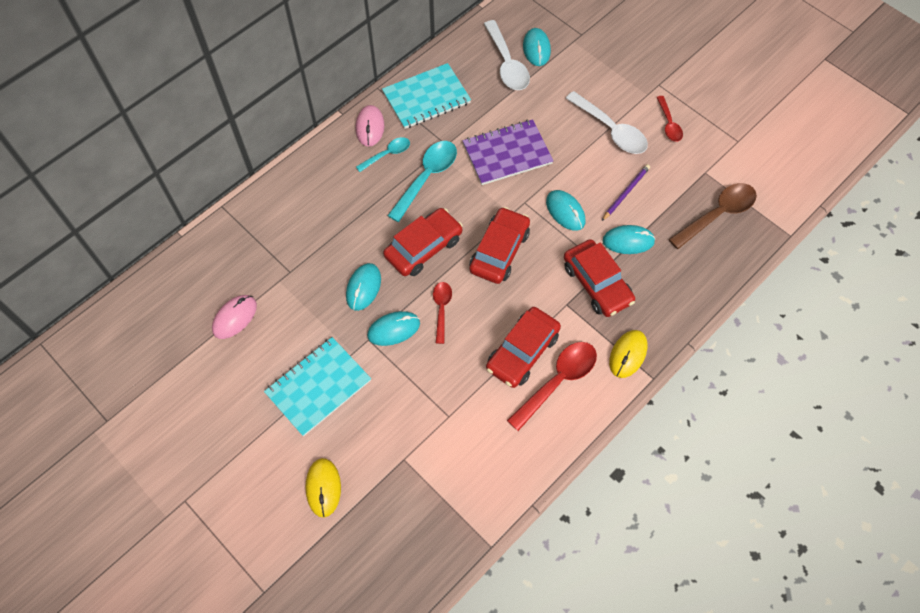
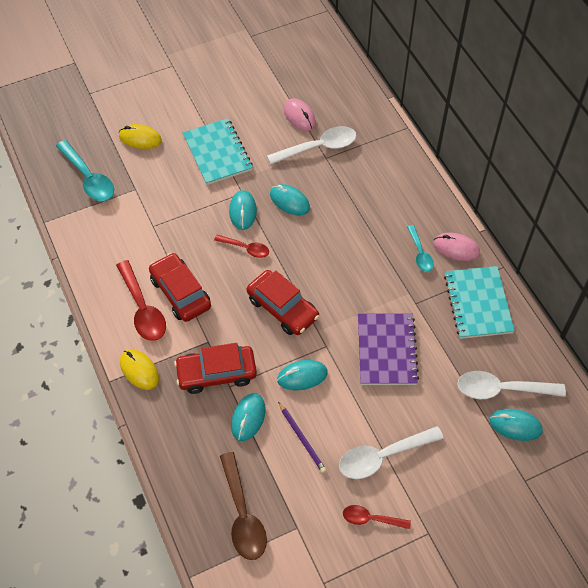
camera: 110 degrees right, 5 degrees down
red car [383,208,463,276] -> none
turquoise spoon [387,141,457,222] -> turquoise spoon moved to [56,140,114,201]
none -> white spoon [267,126,357,164]

